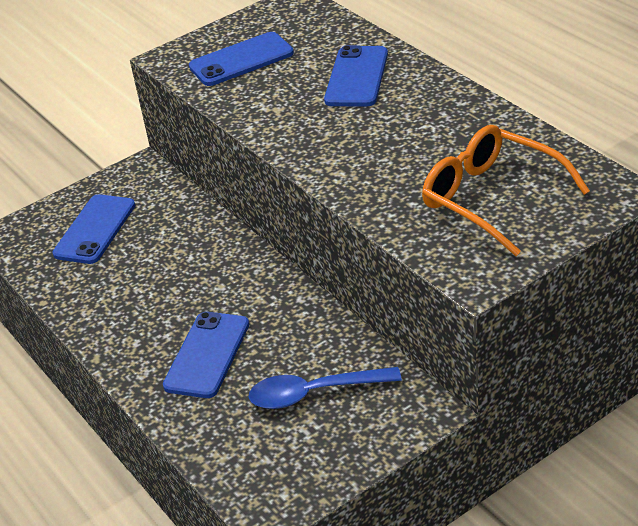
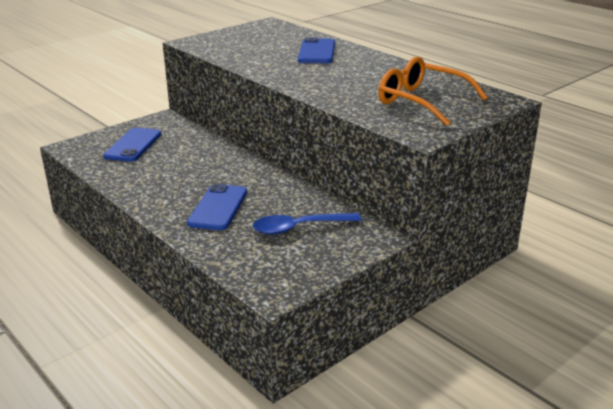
camera: 10 degrees left, 10 degrees down
blue phone [189,32,294,86] -> none

